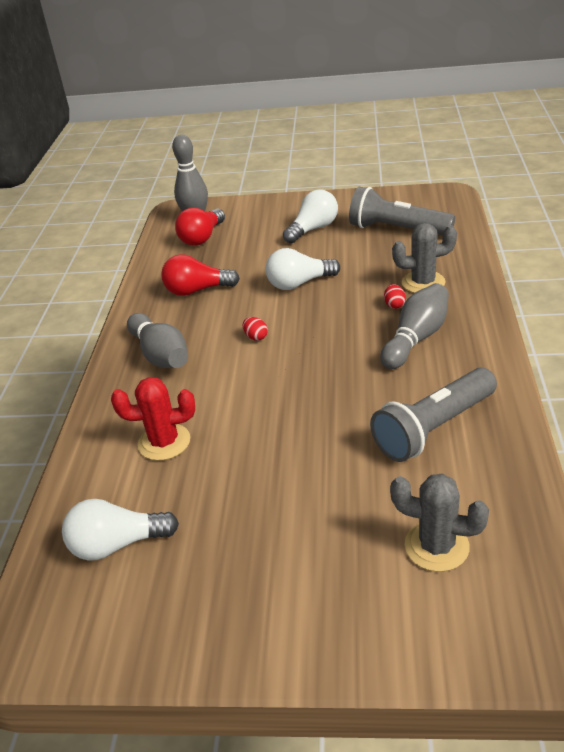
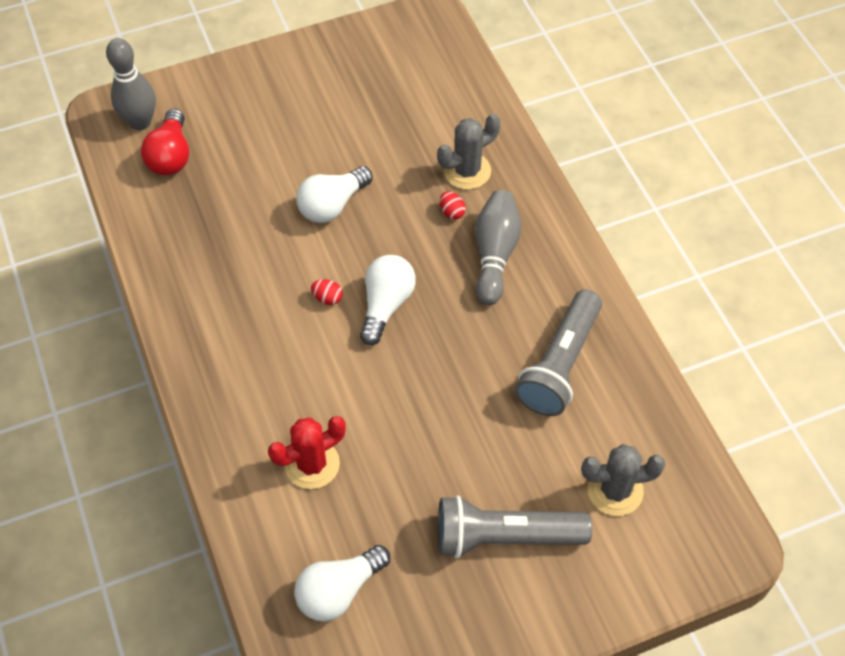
camera: 30 degrees left, 20 degrees up
grey bowling pin [127,313,188,368] -> none
red light bulb [161,254,240,296] -> none
white light bulb [283,190,338,243] -> white light bulb moved to [360,255,416,345]
grey flashlight [349,187,455,235] -> grey flashlight moved to [438,495,592,558]

